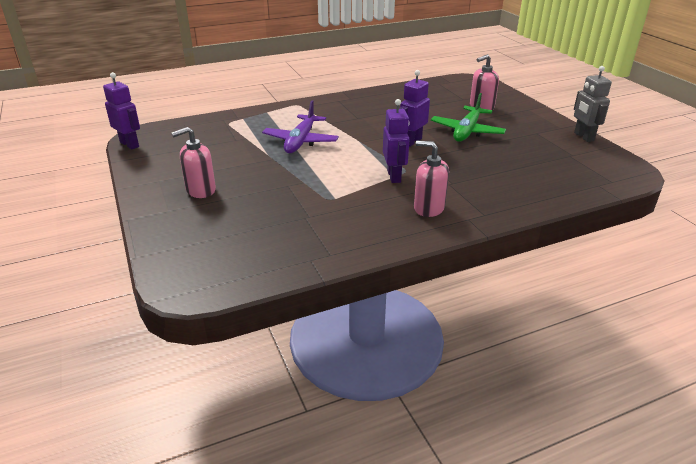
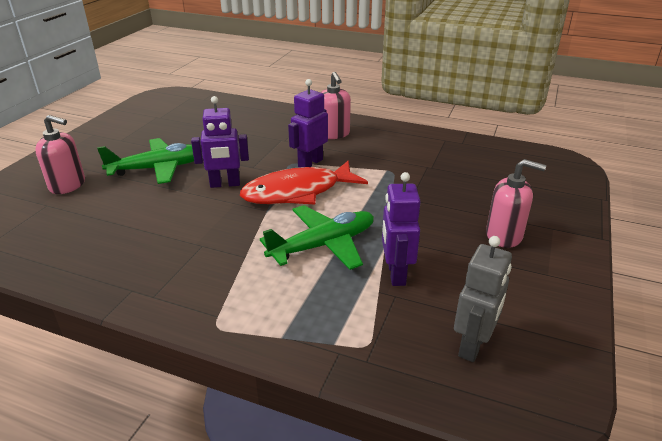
camera: 135 degrees left, 0 degrees up
purple robot [103,72,140,150] -> purple robot moved to [382,172,421,286]
purple plane [262,100,339,153] -> green plane [260,205,374,270]
grey robot [574,66,612,142] -> grey robot moved to [454,236,512,362]
none -> red fish [240,161,368,204]

